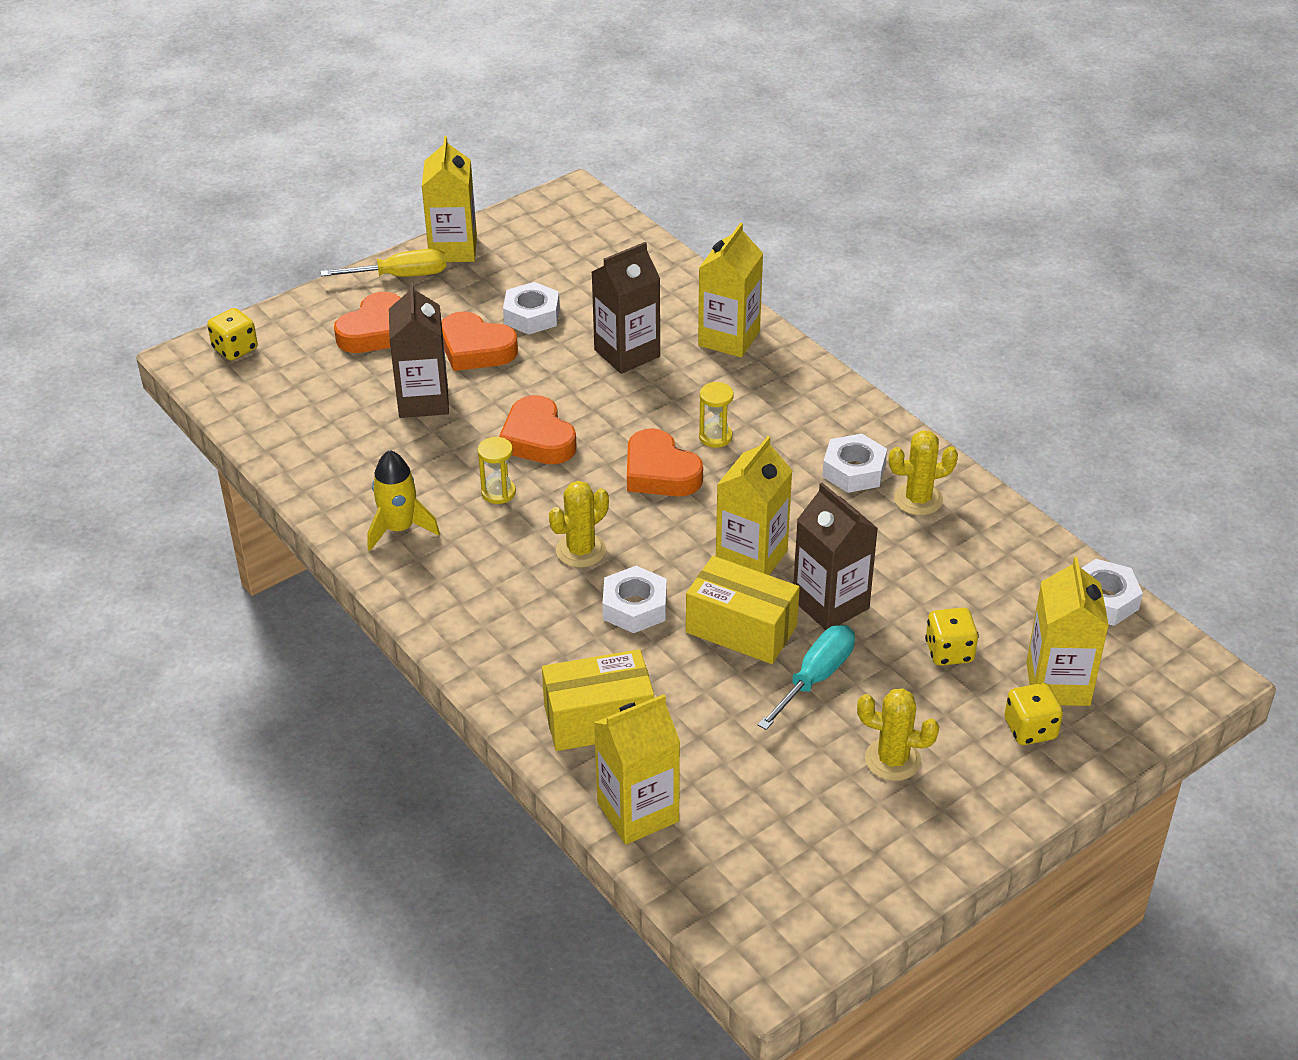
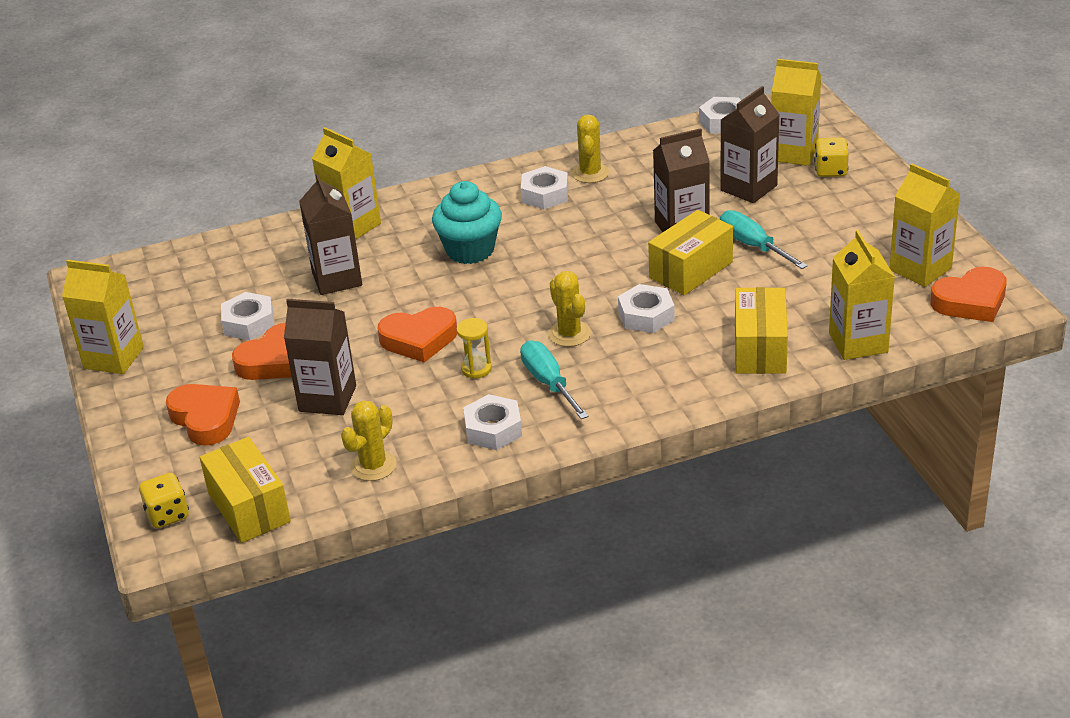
camera: 70 degrees left, 5 degrees down
yellow screwdriver [321,249,446,277] -> none
yellow rocket [368,450,440,551] -> white nut [463,394,522,450]
orange heart [627,428,703,496] -> orange heart moved to [931,267,1007,322]
yellow hourglass [699,382,734,448] -> turquoise cupcake [432,181,502,264]
yellow carton [716,436,793,575] -> yellow carton moved to [890,163,960,287]
yellow cactus [857,688,939,781] -> yellow cactus moved to [341,400,396,481]
yellow dice [925,608,979,666] -> brown carton [720,86,780,203]
none -> yellow box [199,437,291,543]
none -> turquoise screwdriver [520,340,589,419]

